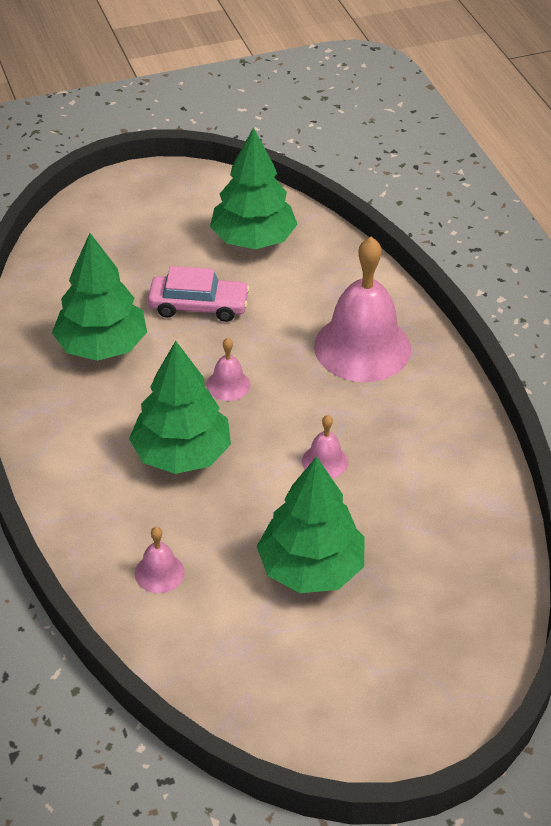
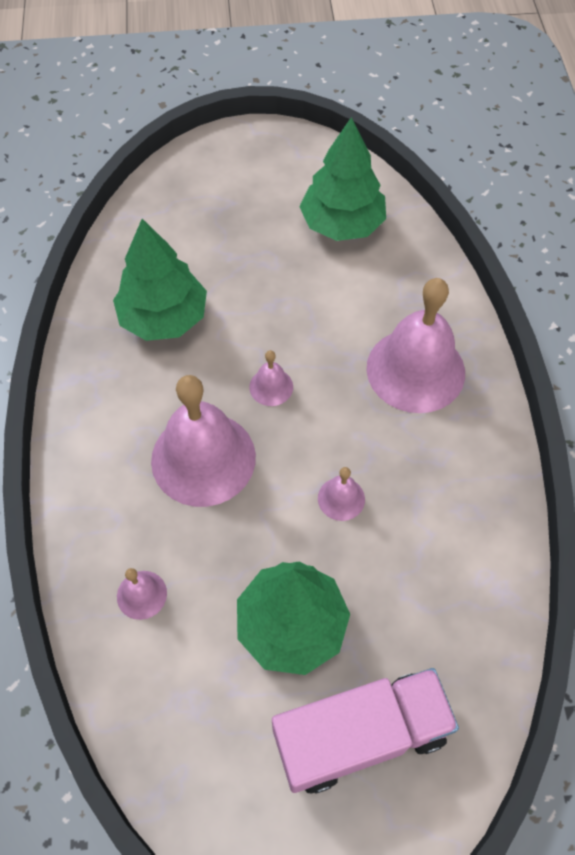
camera: 15 degrees right, 15 degrees up
green tree [129,341,231,474] -> pink bell [151,375,256,507]
pink car [148,266,250,322] -> none
none -> pink truck [272,668,459,794]

